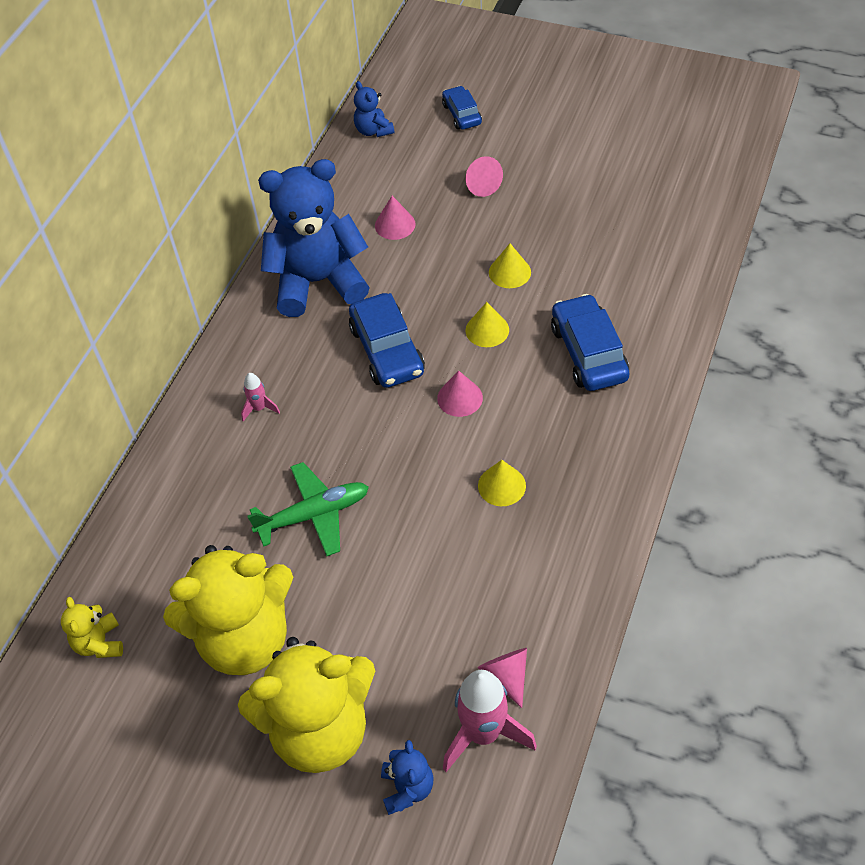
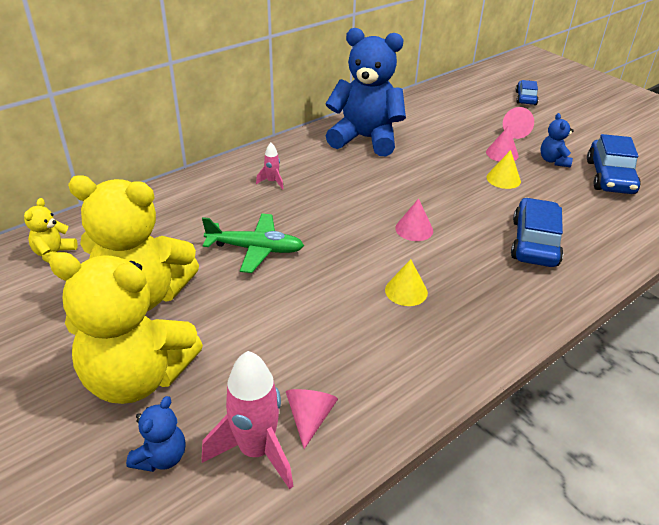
camera: 25 degrees right, 15 degrees down
blue car [349,293,425,388] -> blue car moved to [587,134,641,194]
blue teddy bear [354,81,394,137] -> blue teddy bear moved to [540,113,574,167]
pink cone [375,196,416,240] -> pink cone moved to [486,125,519,161]
yellow cone [465,302,509,347] -> none

